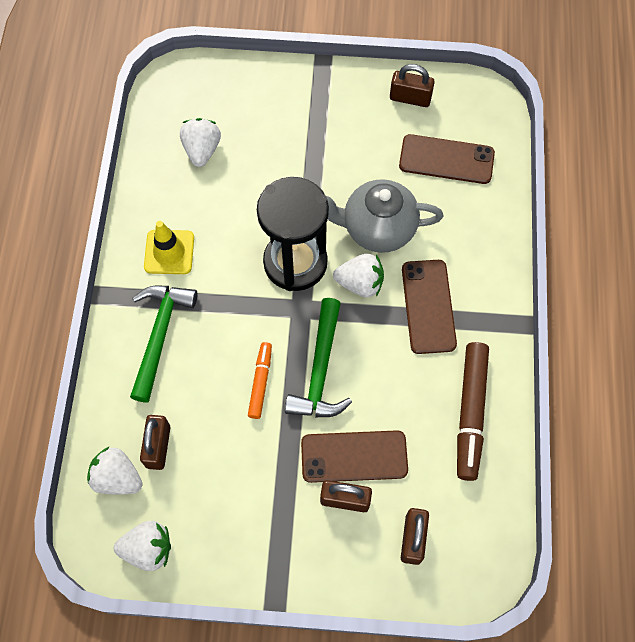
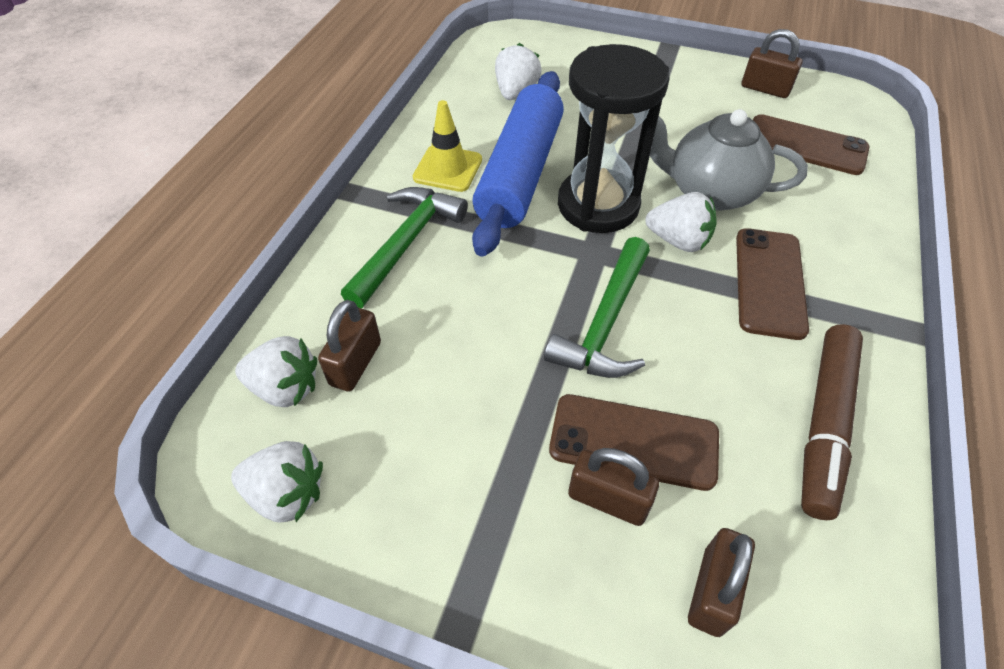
camera: 15 degrees right, 15 degrees down
white strawberry [87,447,143,495] -> white strawberry turned 150 degrees clockwise [235,336,317,407]
orange marker [248,342,272,419] -> none
none -> blue rolling pin [472,71,564,256]

